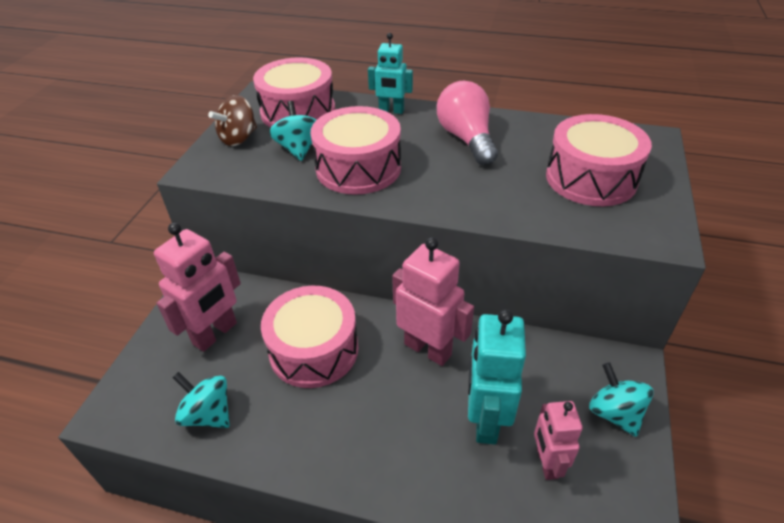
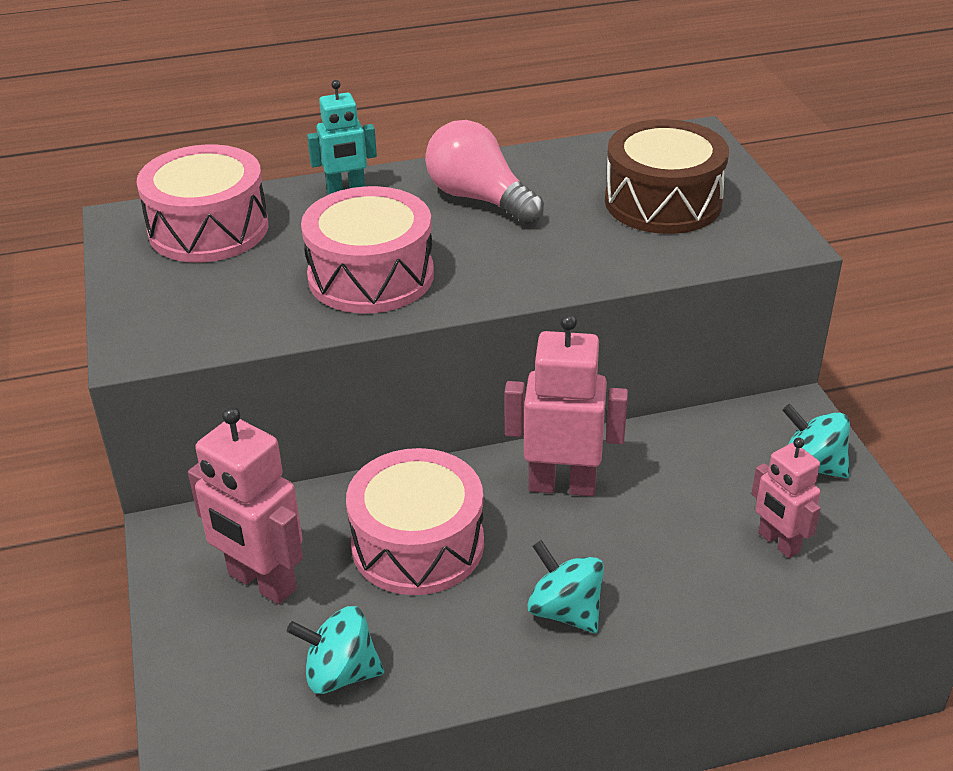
camera: 30 degrees left, 5 degrees down
pink robot [154,223,241,352] -> pink robot turned 120 degrees clockwise [188,406,303,604]
brown spinning top [208,95,257,146] -> none
turquoise spinning top [269,101,317,161] -> turquoise spinning top moved to [527,540,604,633]
turquoise robot [468,309,526,445] -> none
pink drum [546,114,652,206] -> brown drum [605,119,729,234]

